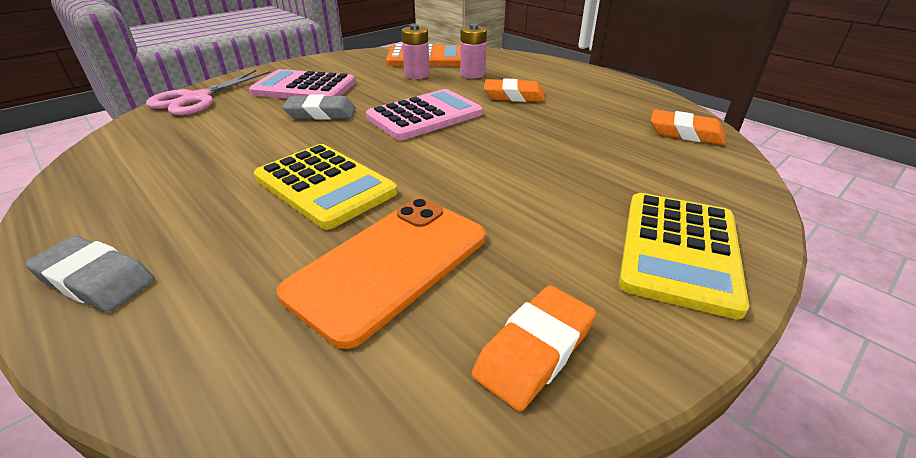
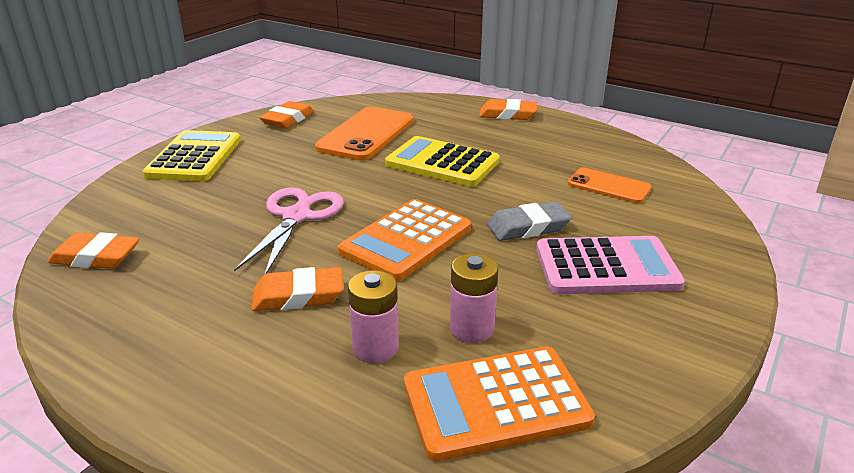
camera: 165 degrees right, 5 degrees down
grey eraser [25,236,155,312] -> orange eraser [479,99,537,120]
pink scissors [146,70,271,115] -> pink scissors moved to [234,187,344,275]
pink calculator [366,89,483,140] -> orange calculator [338,199,471,281]
none -> orange phone [568,167,651,203]

